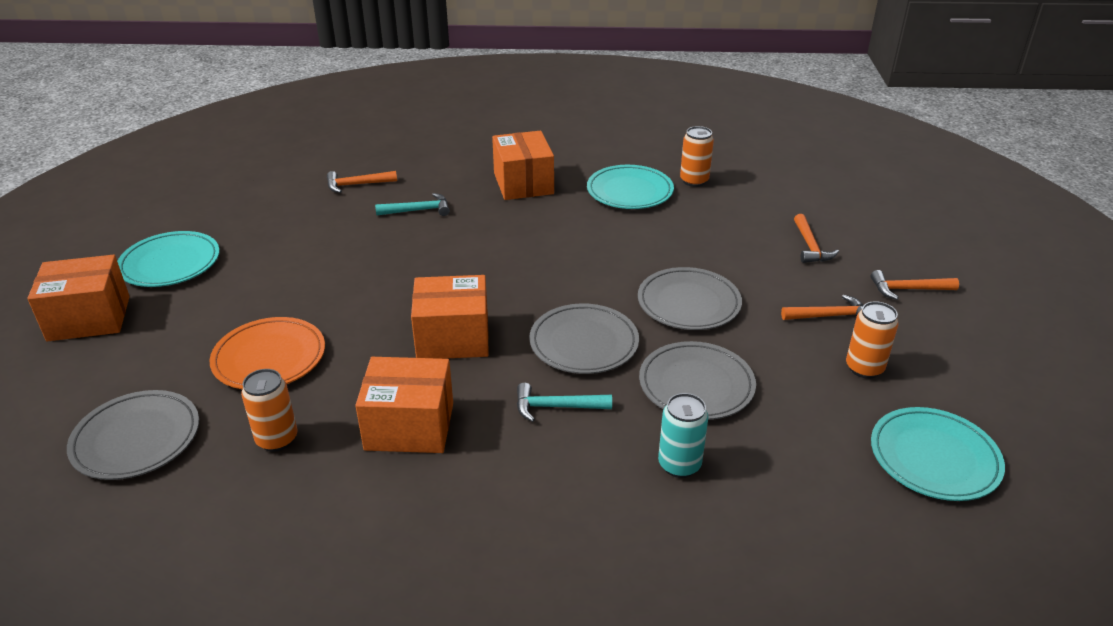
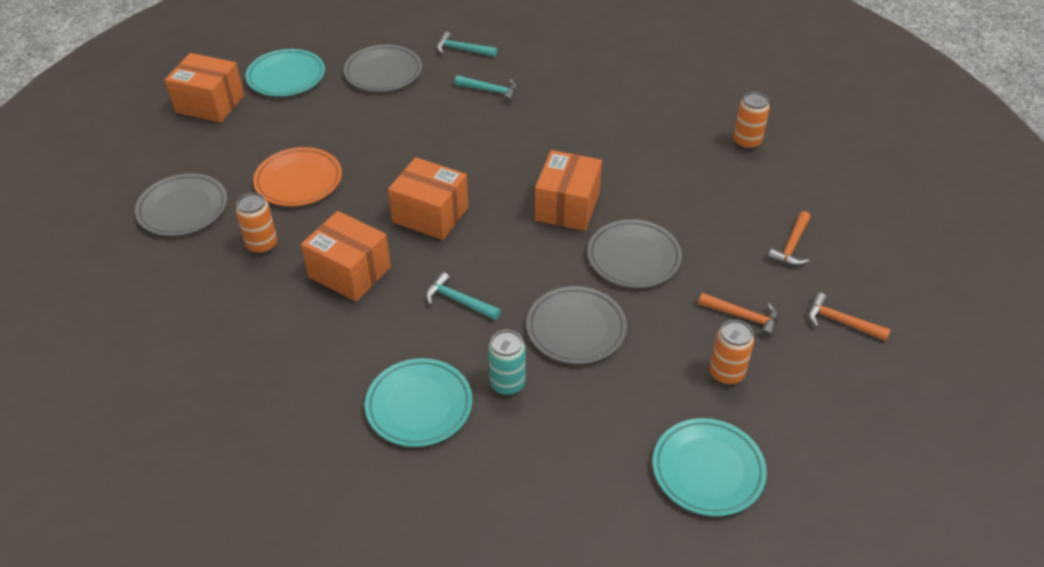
camera: 30 degrees right, 10 degrees up
orange hammer [327,171,397,193] -> turquoise hammer [437,32,498,57]
orange box [492,130,554,200] -> orange box moved to [535,150,602,231]
grey plate [529,303,639,374] -> grey plate moved to [344,45,422,92]
turquoise plate [587,165,674,209] -> turquoise plate moved to [365,358,472,447]

